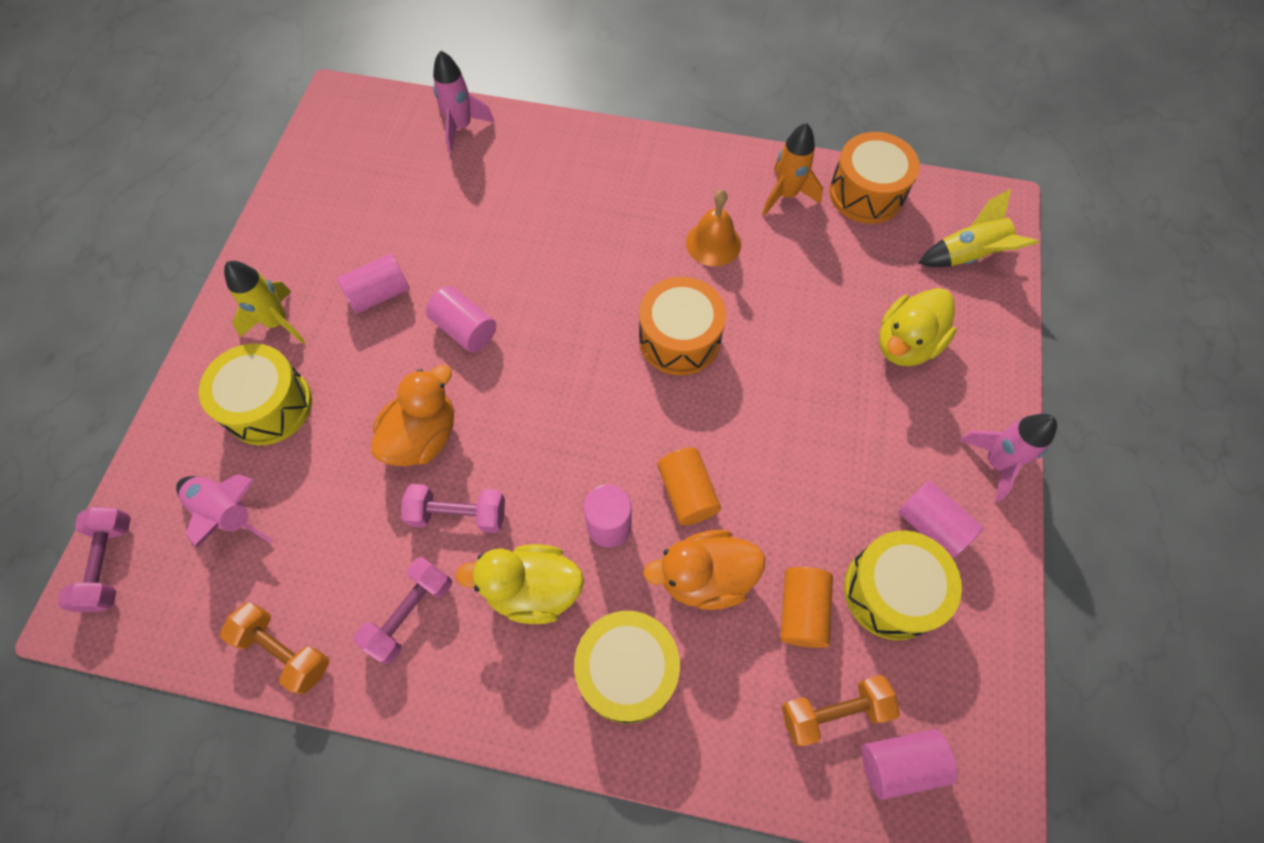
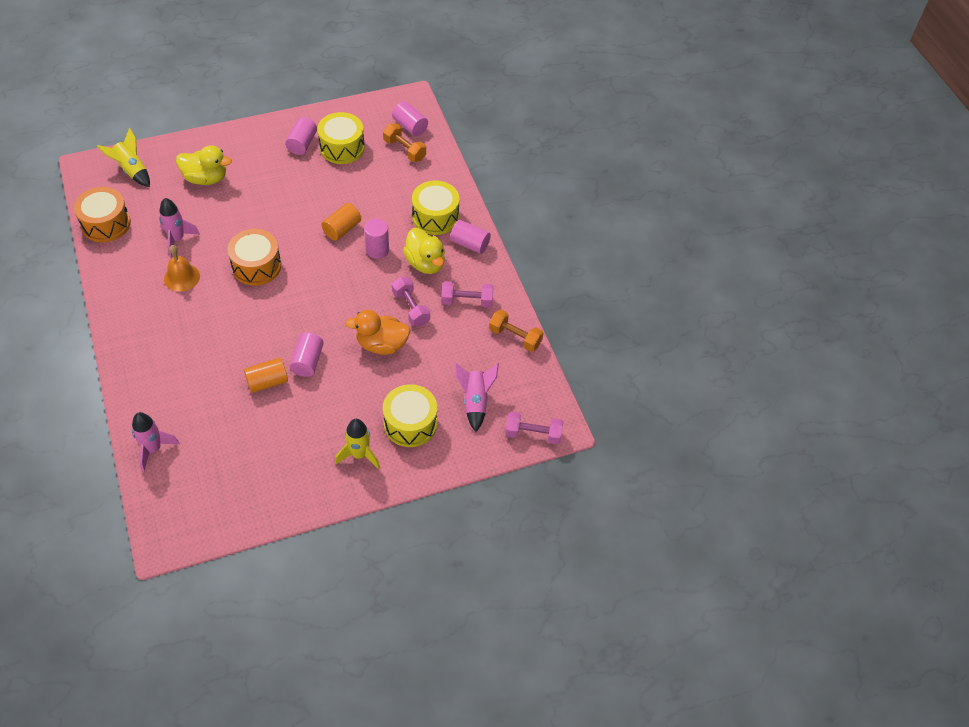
camera: 125 degrees left, 10 degrees down
pink dumbbell [58,507,131,612] -> pink dumbbell turned 45 degrees clockwise [505,412,563,445]
orange dumbbell [220,603,329,694] -> orange dumbbell turned 60 degrees counterclockwise [489,310,543,352]
pink cylinder [337,254,410,314] -> pink cylinder moved to [450,220,491,254]
orange duck [643,530,766,610] -> none
orange rocket [762,123,823,216] -> none
orange cylinder [781,567,833,648] -> orange cylinder moved to [244,358,288,393]
pink rocket [960,414,1057,502] -> pink rocket moved to [159,198,200,257]

